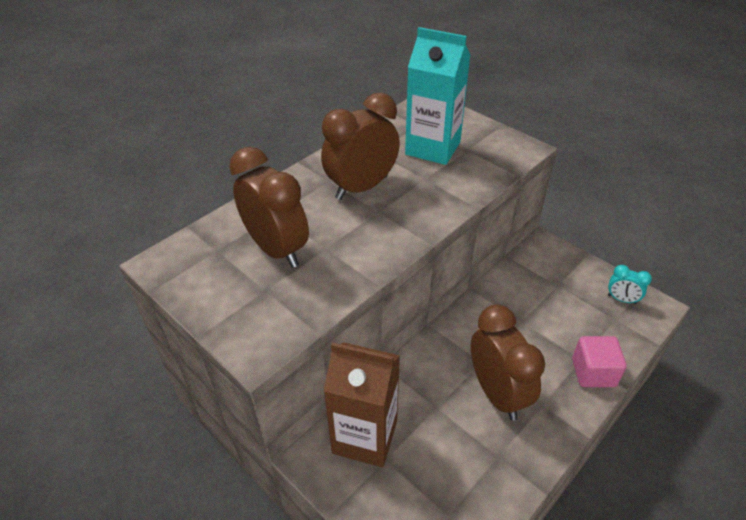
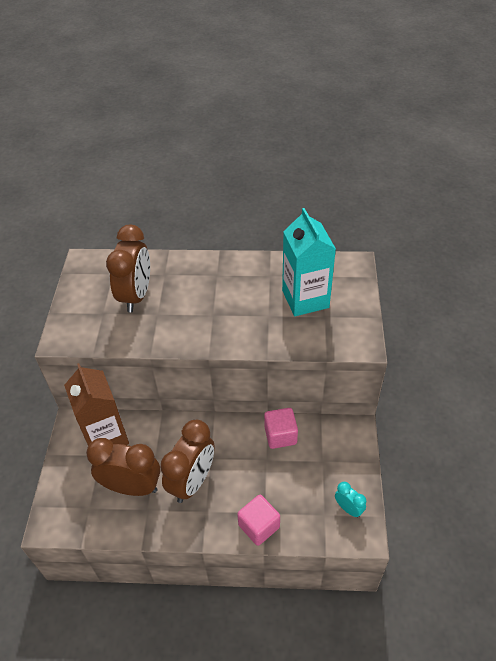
camera: 50 degrees right, 5 degrees up
brown clock [321,92,400,200] -> brown clock moved to [86,438,161,496]
turquoise clock [608,265,652,304] -> turquoise clock turned 150 degrees clockwise [335,482,366,517]
none -> pink cube [264,408,298,449]

